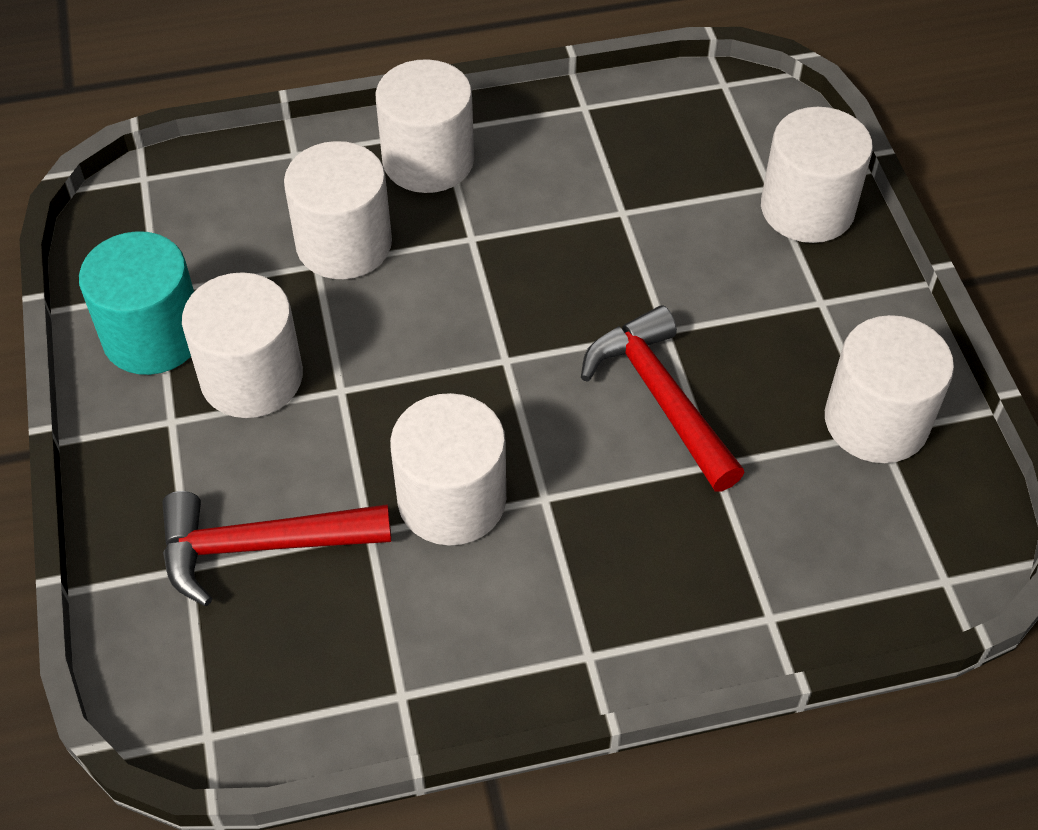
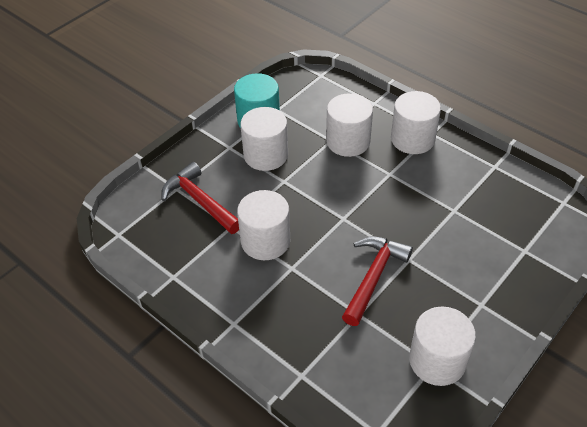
camera: 55 degrees right, 5 degrees down
white cylinder [761,107,873,243] -> none

